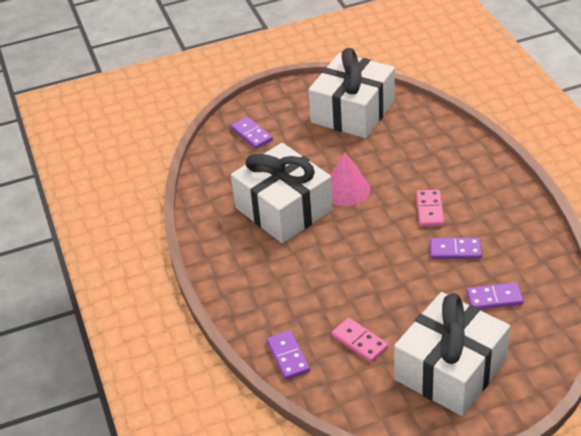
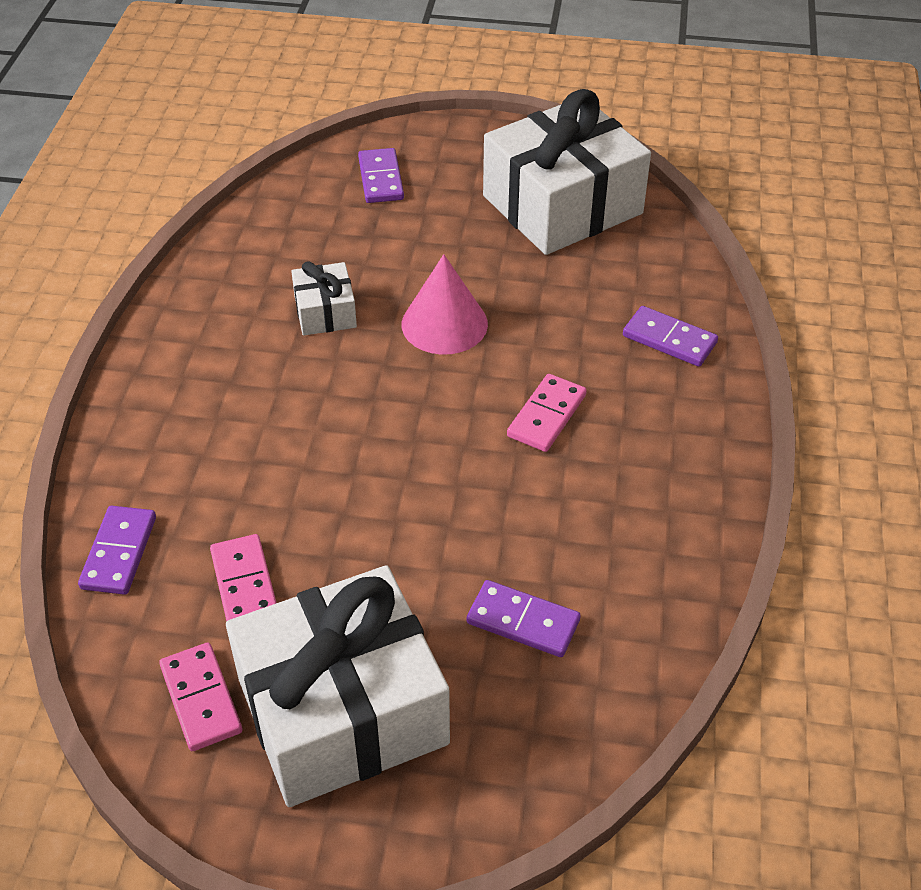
camera: 25 degrees right, 5 degrees up
white gift [231,143,333,243] -> white gift [291,261,357,336], size x0.45
purple domino [430,238,482,259] -> purple domino moved to [623,306,718,367]
none -> pink domino [159,643,242,751]

